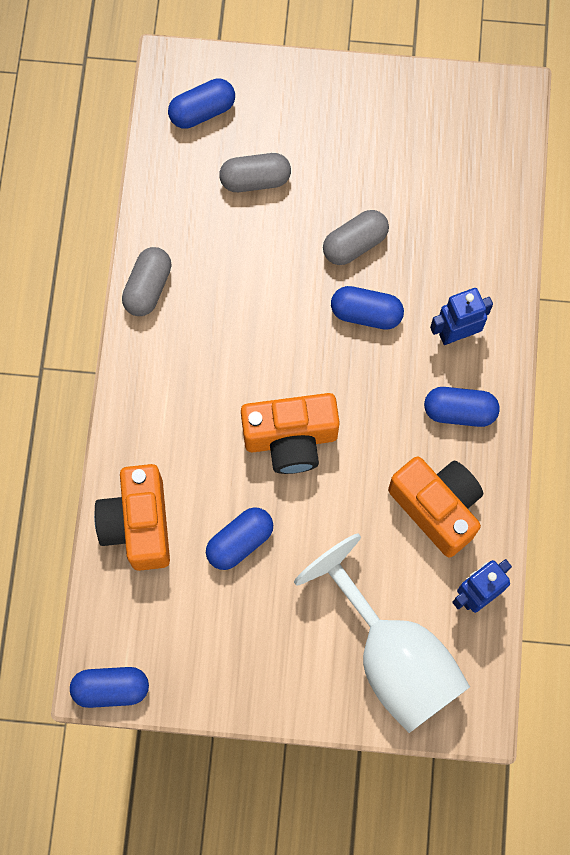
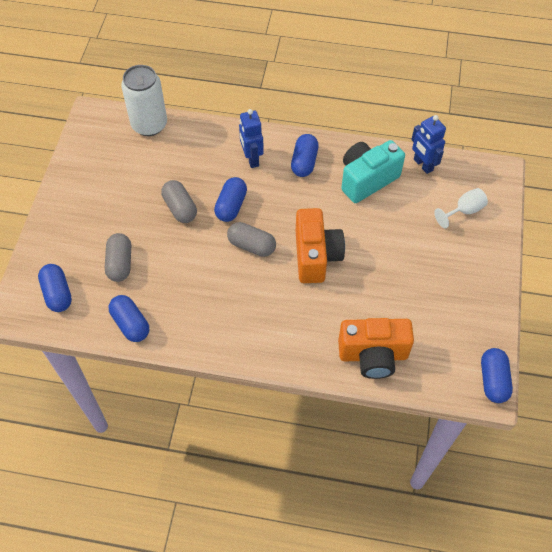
camera: 85 degrees left, 15 degrees down
grey capsule [122,247,172,316] -> grey capsule moved to [227,222,276,257]
blue capsule [206,507,273,570] -> blue capsule moved to [109,295,149,342]
white goblet [294,534,470,733] -> white goblet [434,188,488,228], size x0.42
orange camera [388,456,483,557] -> turquoise camera [341,140,405,203]
none -> white can [121,65,167,136]

